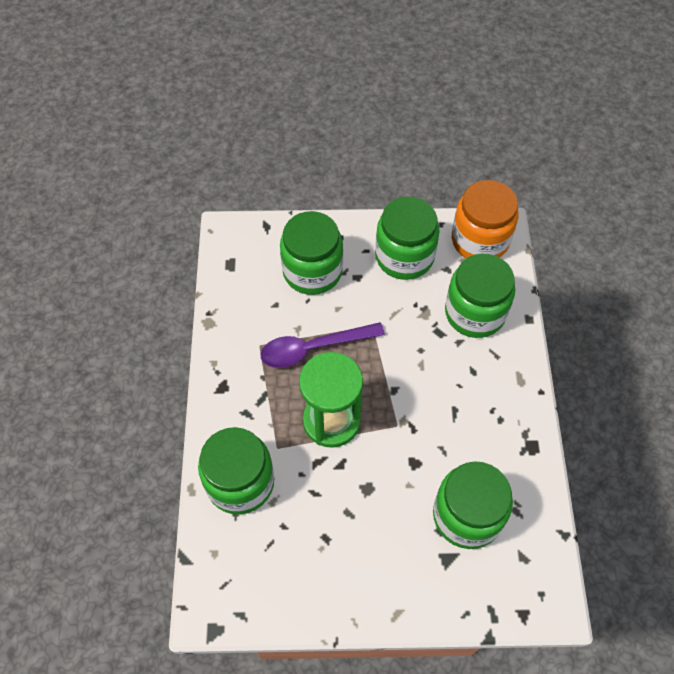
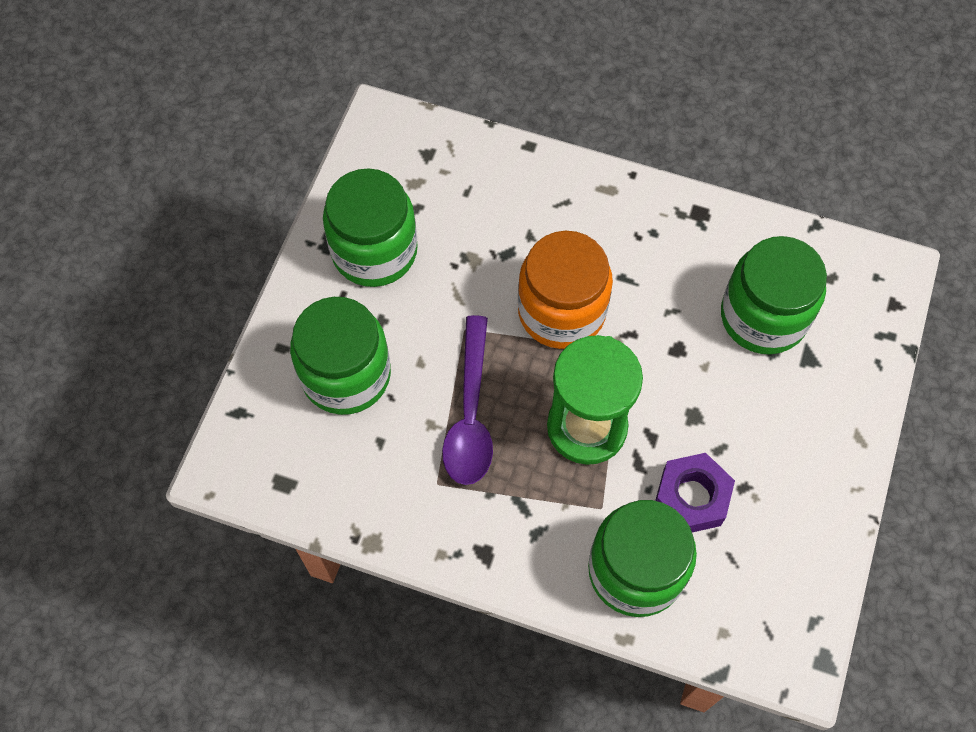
camera: 70 degrees left, 5 degrees up
green jar [445,254,515,338] -> none
orange jar [452,180,519,259] -> orange jar moved to [518,231,613,349]
none -> purple nut [655,453,735,532]

